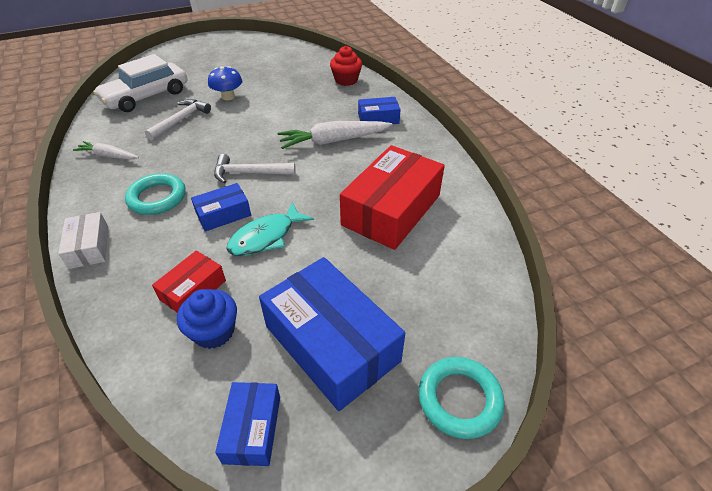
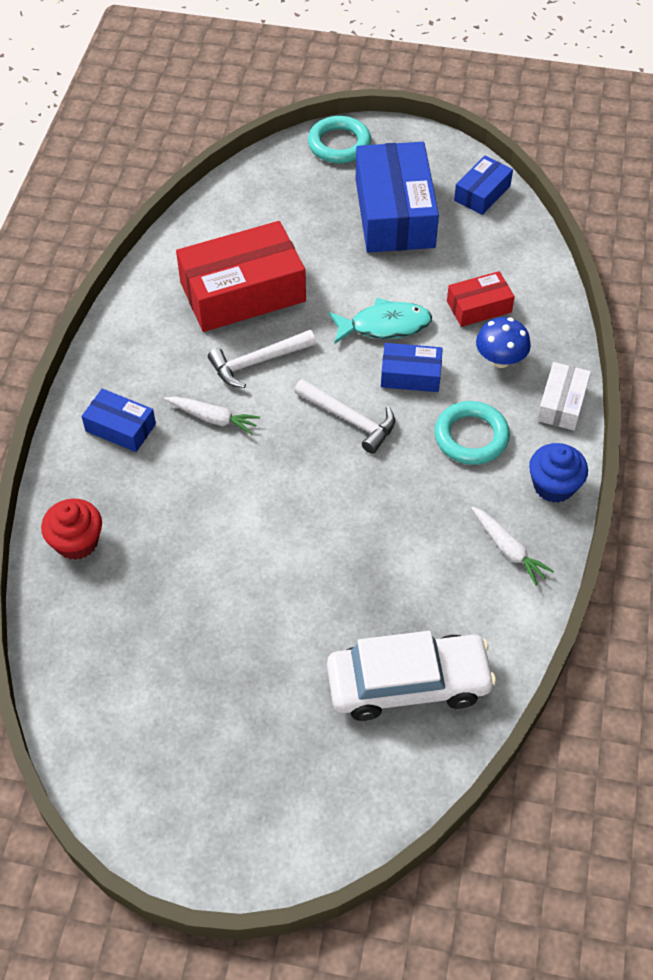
camera: 145 degrees left, 10 degrees up
white hammer [145,99,211,140] -> white hammer moved to [208,330,316,388]
blue cupcake [177,289,237,349] -> blue cupcake moved to [529,443,588,503]
blue mushroom [208,66,242,100] -> blue mushroom moved to [476,317,531,368]
white carrot [278,121,392,149] -> white carrot [164,396,260,435], size x0.59

